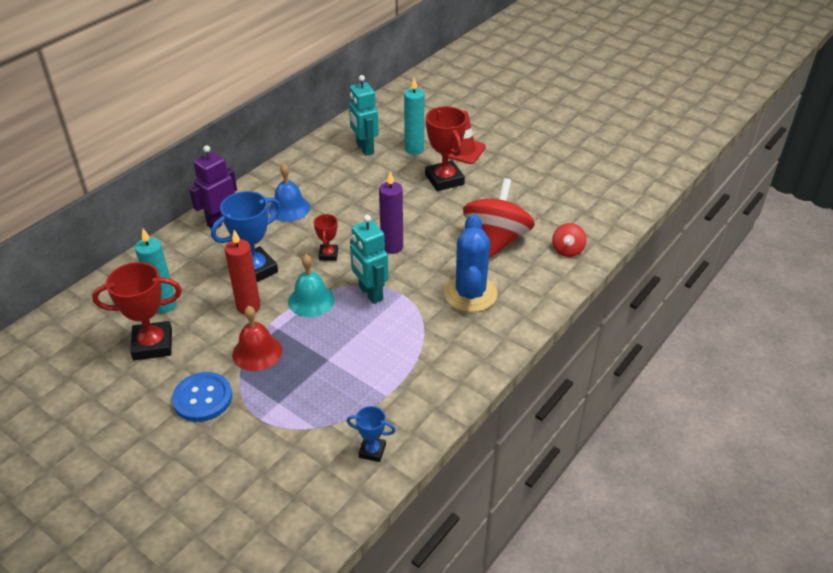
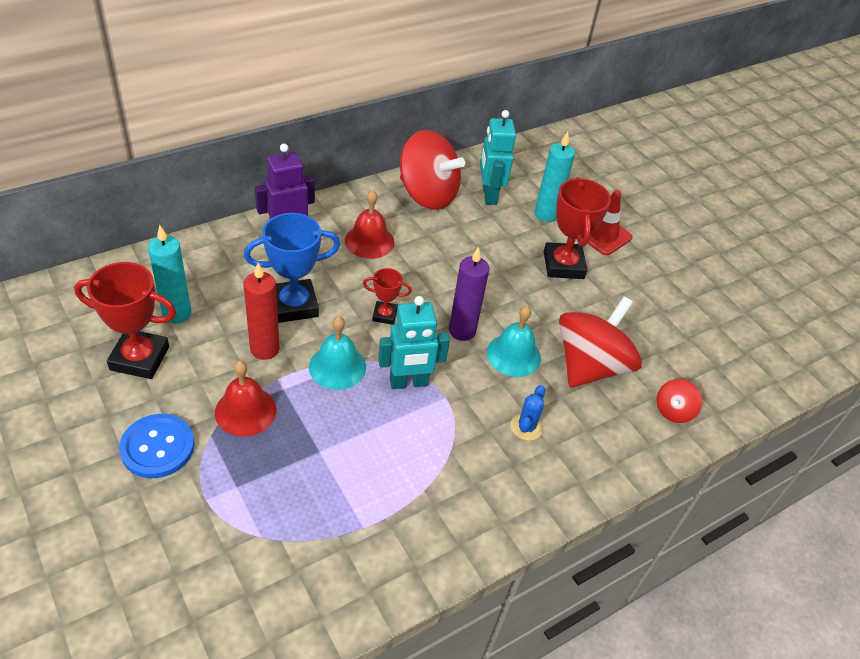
camera: 15 degrees right, 5 degrees up
blue bell [269,163,310,221] -> red bell [345,190,394,259]
red trophy [314,214,338,261] -> red trophy turned 75 degrees clockwise [363,268,412,325]
blue trophy [347,406,396,462] -> none
turquoise robot [350,215,389,304] -> turquoise robot turned 90 degrees counterclockwise [378,296,450,389]
blue cactus [444,214,498,312] -> blue cactus [511,385,545,441], size x0.48
none -> red spinning top [400,130,465,210]
none -> turquoise bell [487,306,541,377]

